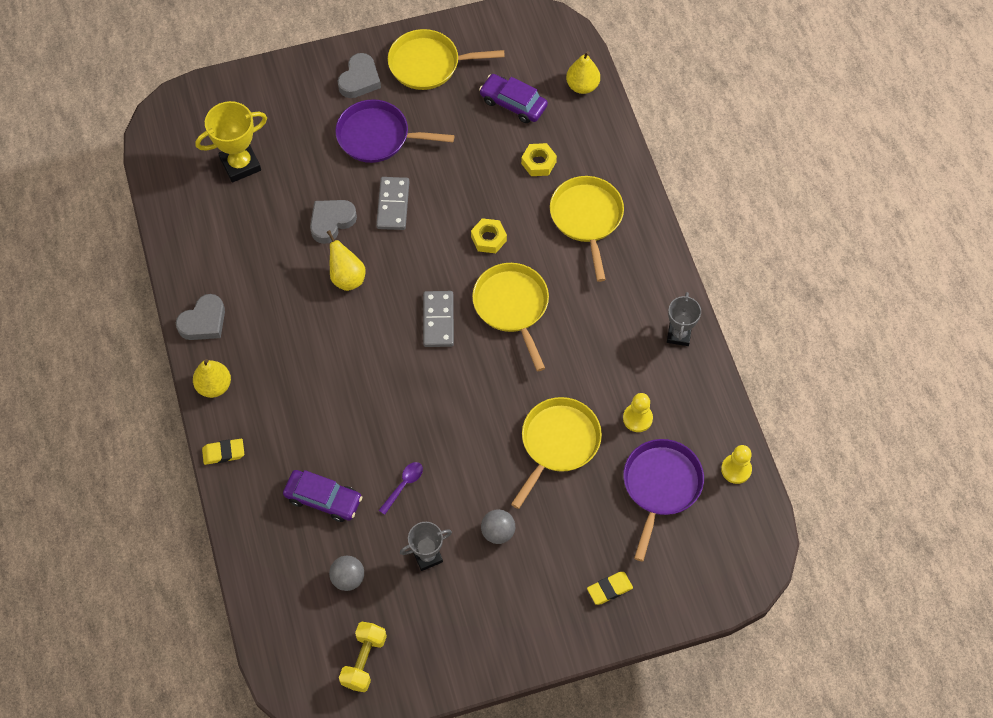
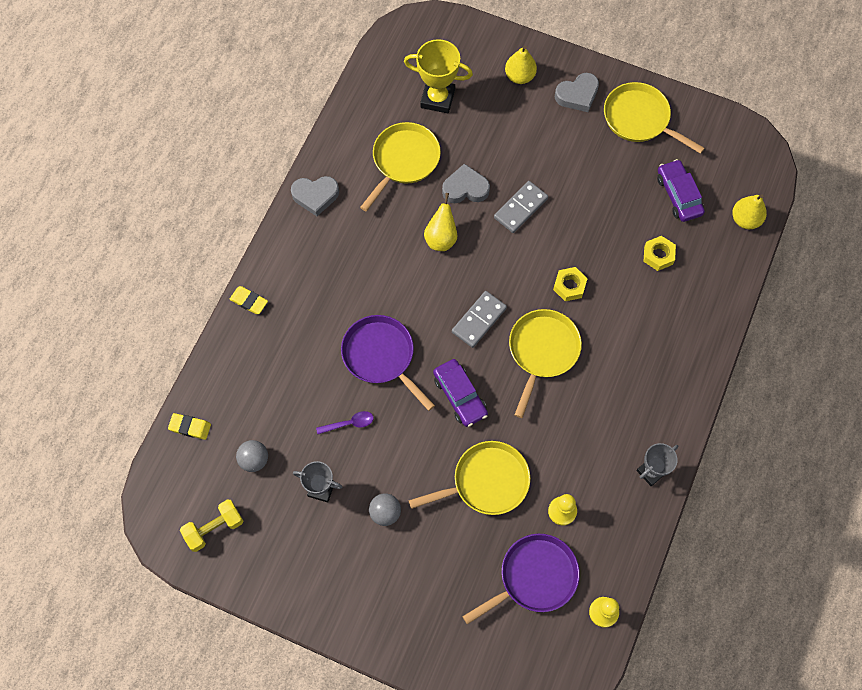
camera: 40 degrees right, 5 degrees up
yellow pear [193,359,231,398] -> yellow pear moved to [505,46,537,84]
purple car [283,470,362,522] -> purple car moved to [433,359,488,427]
purple pan [335,99,454,163] -> purple pan moved to [341,315,435,411]
yellow pan [550,176,624,282] -> yellow pan moved to [360,122,441,211]
yellow eraser [587,572,633,605] -> yellow eraser moved to [168,413,211,440]

